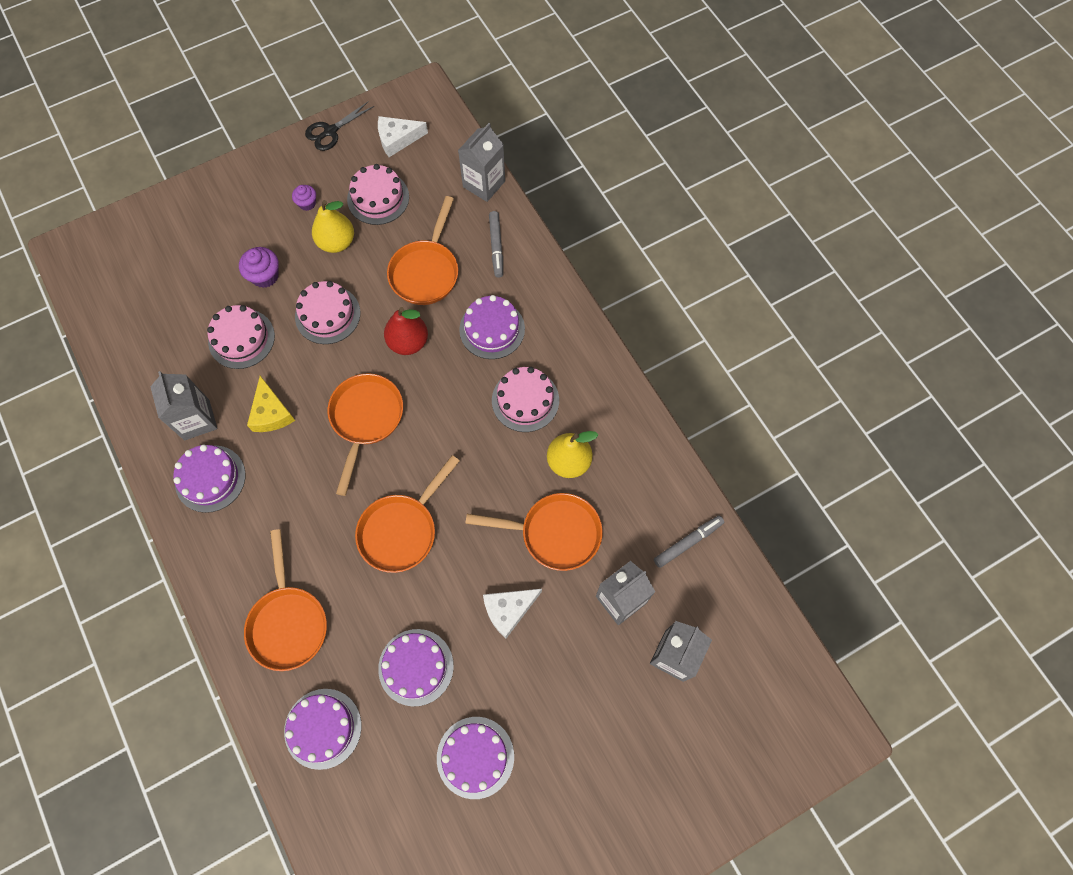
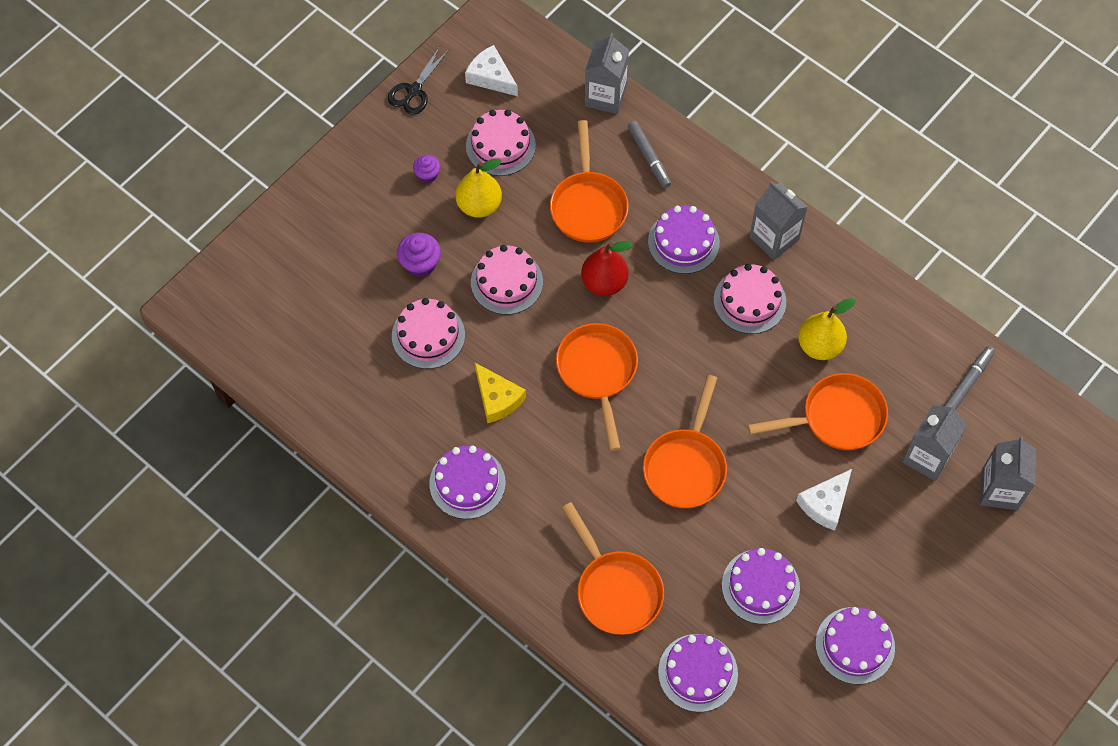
camera: 20 degrees left, 5 degrees down
grey carton [150,371,217,440] -> grey carton moved to [749,181,807,260]
white cheese [378,116,428,157] -> white cheese turned 75 degrees clockwise [465,45,518,96]

